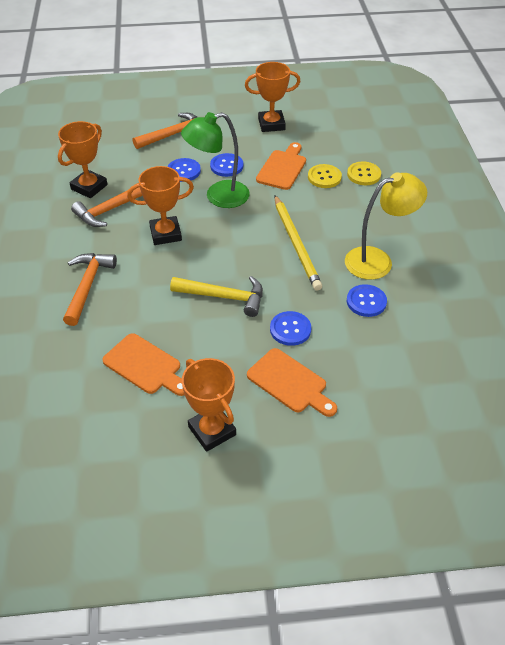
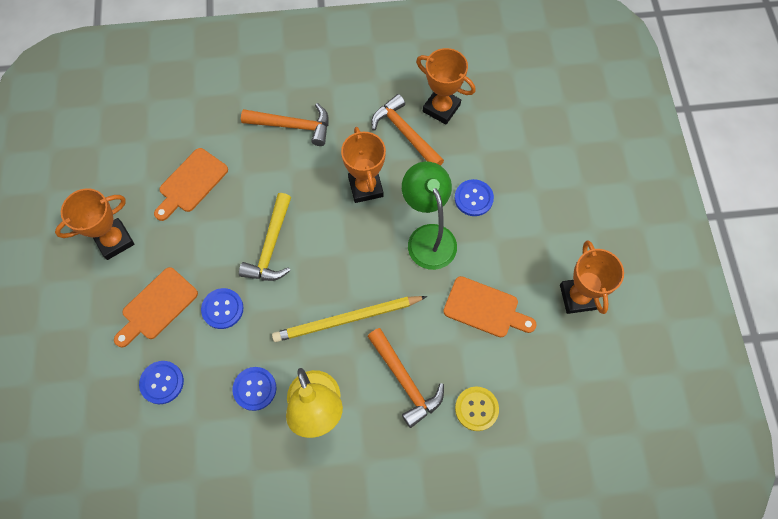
camera: 90 degrees right, 20 degrees up
orange hammer [133,113,197,149] -> orange hammer moved to [367,328,444,428]
blue button [210,153,243,177] -> blue button moved to [139,361,184,404]
yellow button [308,164,342,188] -> none

